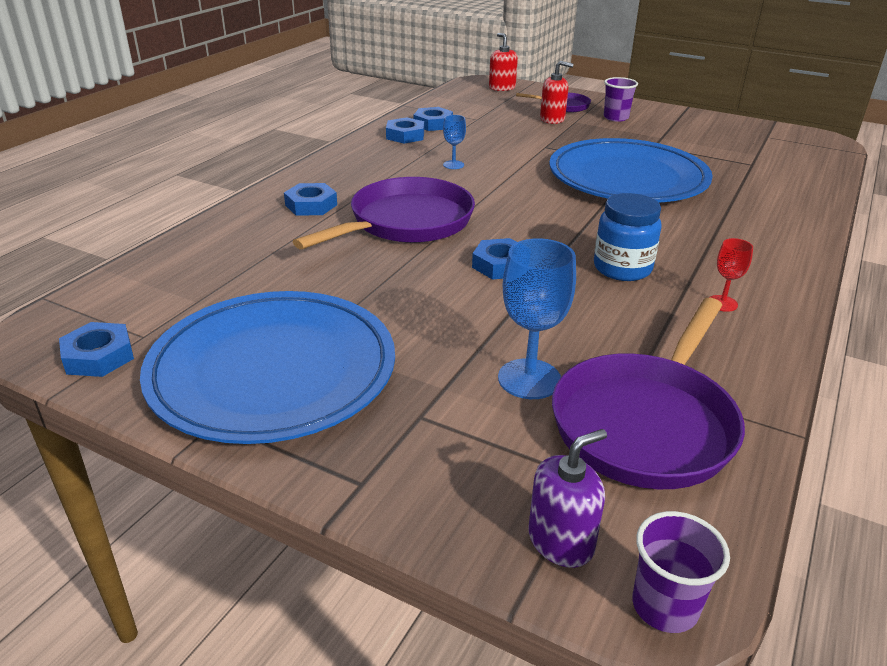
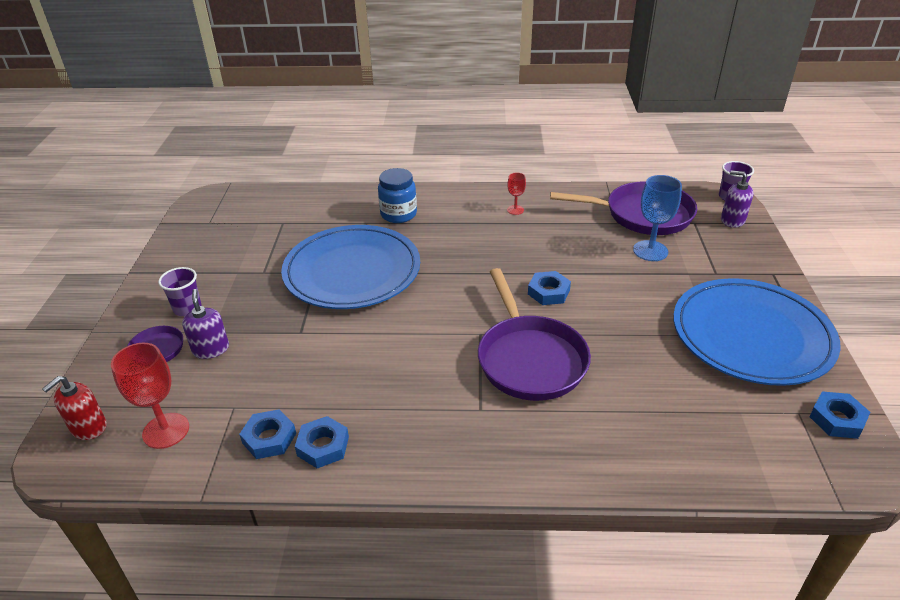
camera: 115 degrees left, 5 degrees up
blue nut [284,183,337,216] -> none
purple pan [293,177,475,249] -> purple pan turned 120 degrees counterclockwise [478,268,591,401]
blue goblet [443,115,466,169] -> none
red soap dispenser [540,61,573,124] -> purple soap dispenser [182,289,229,359]
blue jar [594,193,662,281] -> blue jar moved to [378,168,417,223]
none -> red goblet [111,343,189,449]

